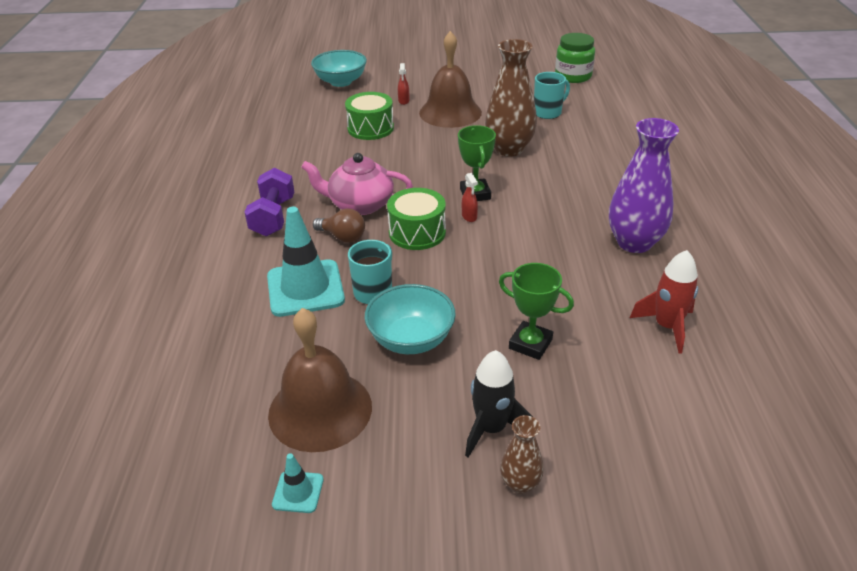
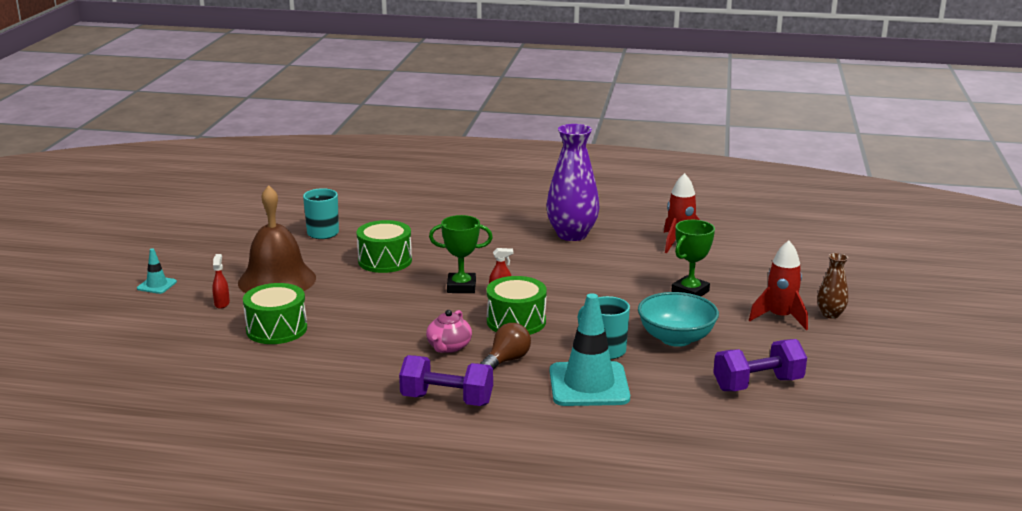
camera: 80 degrees left, 15 degrees down
brown bell [268,308,372,452] -> purple dumbbell [713,339,807,391]
turquoise traffic cone [272,453,324,513] -> turquoise traffic cone moved to [137,248,177,294]
pink teapot [301,153,413,215] -> pink teapot [426,310,472,353], size x0.61
turquoise bowl [311,50,367,87] -> none
red spray bottle [398,63,409,105] -> red spray bottle turned 105 degrees counterclockwise [212,254,230,309]
black rocket [465,350,533,457] -> red rocket [749,241,808,330]
brown vase [485,39,537,157] -> green drum [356,220,412,273]
green jar [555,33,595,83] -> none

